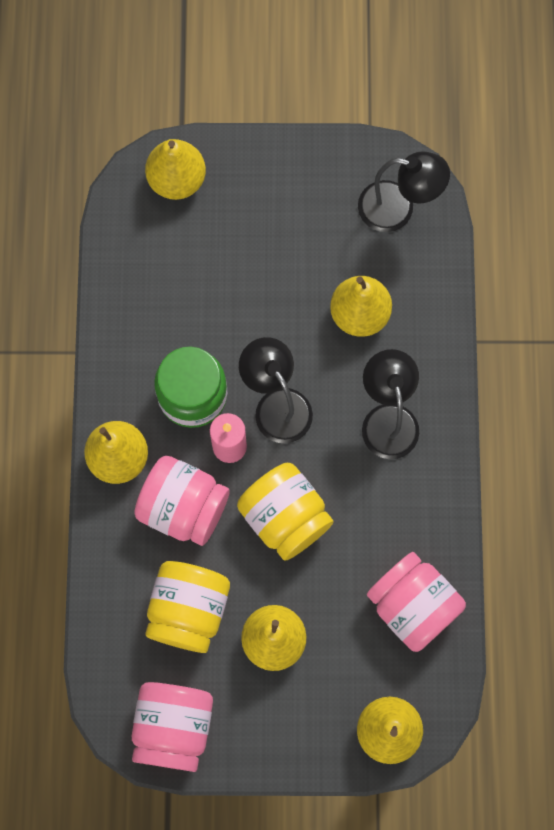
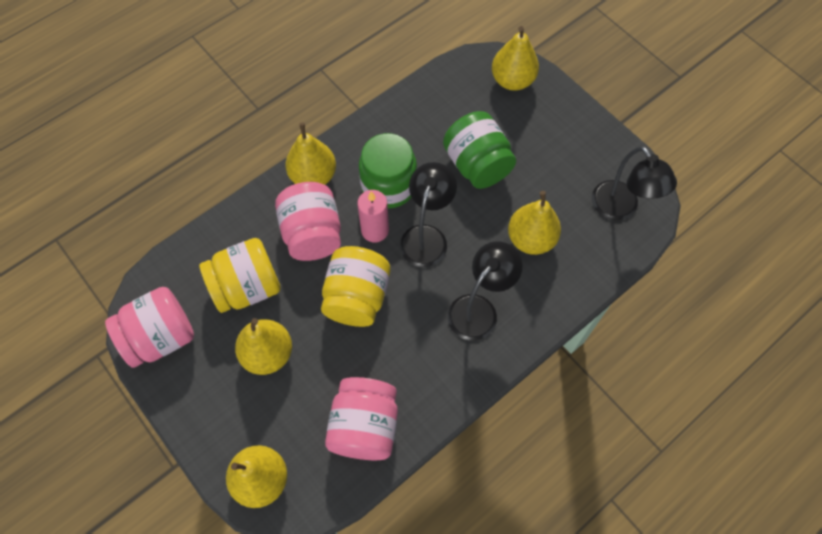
camera: 50 degrees right, 10 degrees down
none -> green jar [443,111,516,189]

